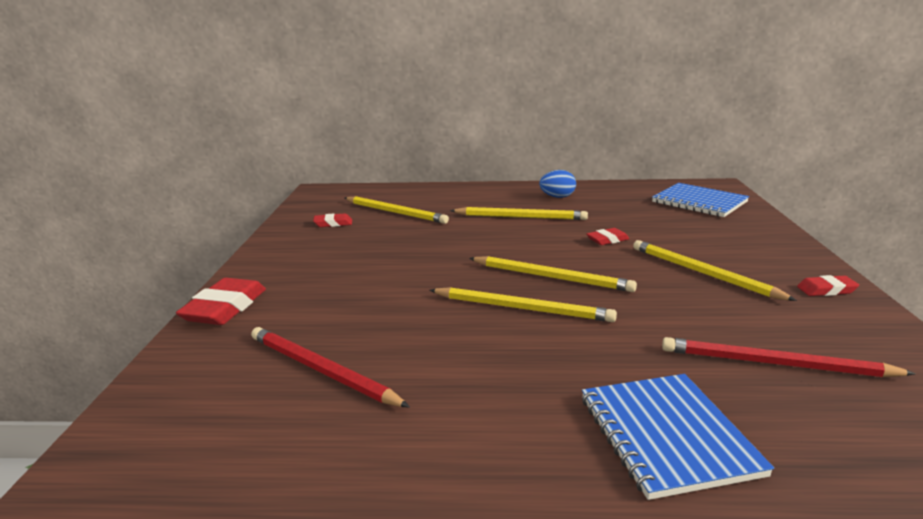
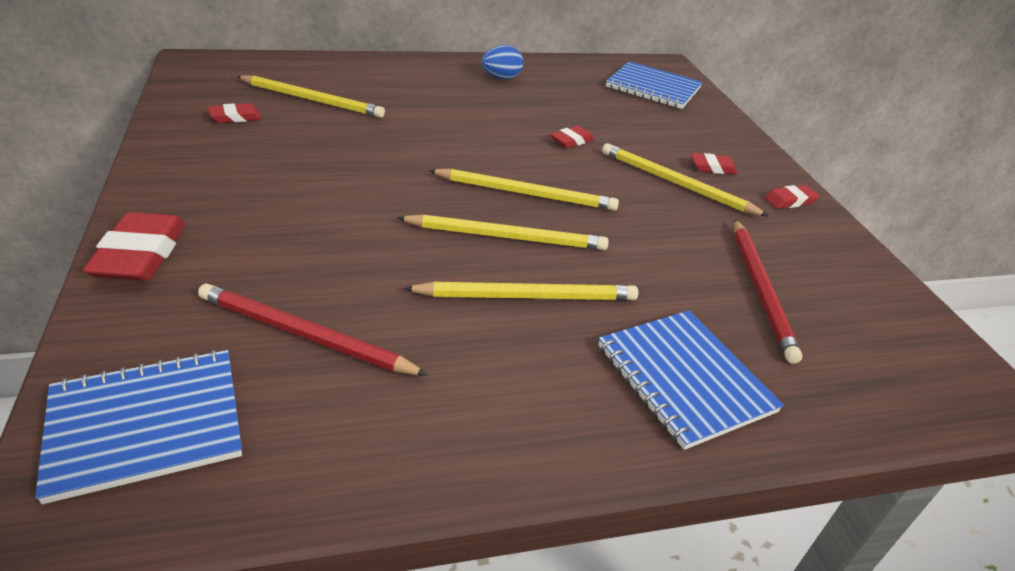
camera: 20 degrees left, 15 degrees up
yellow pencil [450,207,588,220] -> yellow pencil moved to [403,282,638,300]
red pencil [662,337,916,377] -> red pencil turned 90 degrees counterclockwise [734,219,802,364]
none -> blue notebook [35,350,242,504]
none -> red eraser [691,153,738,174]

